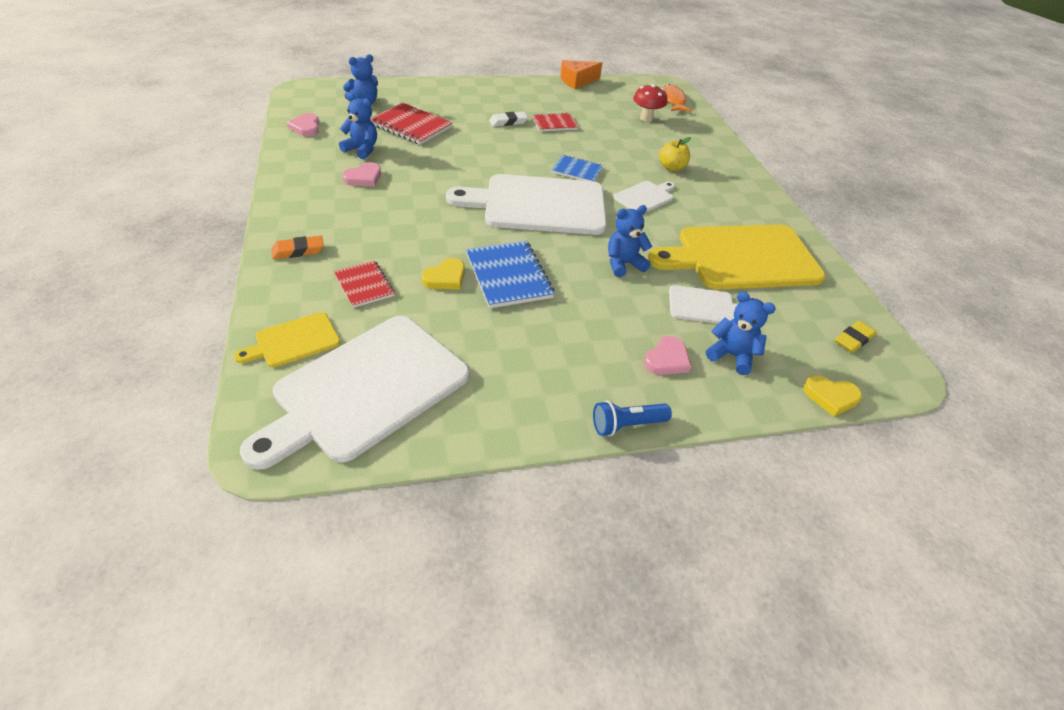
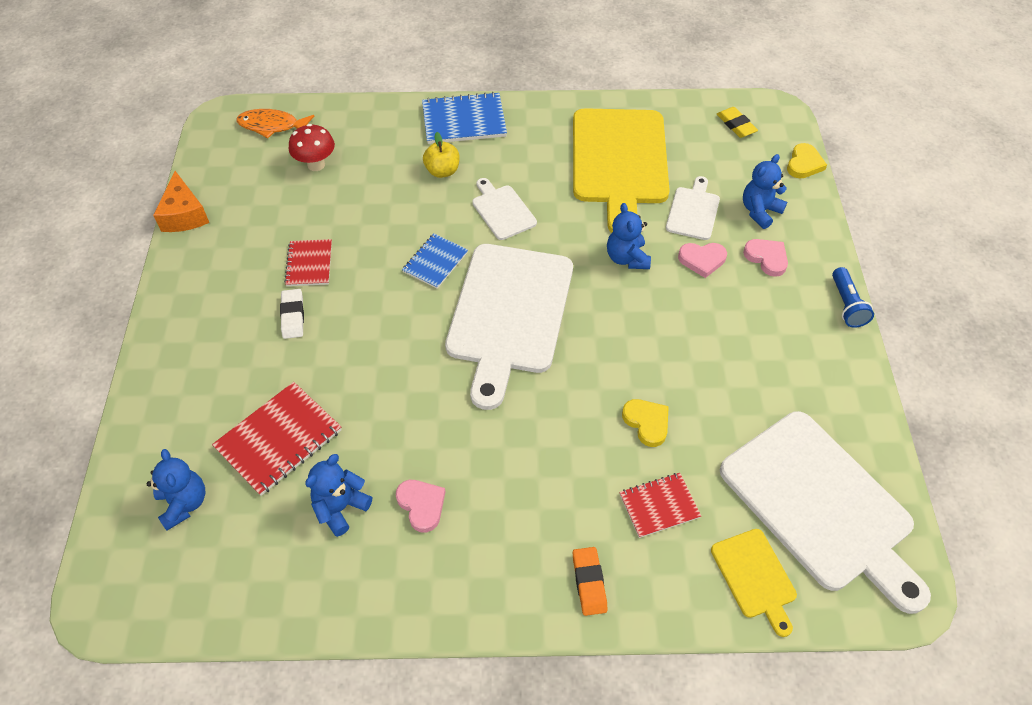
camera: 75 degrees left, 10 degrees up
pink heart [287,113,319,137] -> pink heart moved to [678,243,727,278]
blue notebook [466,241,555,308] -> blue notebook moved to [422,92,507,144]

